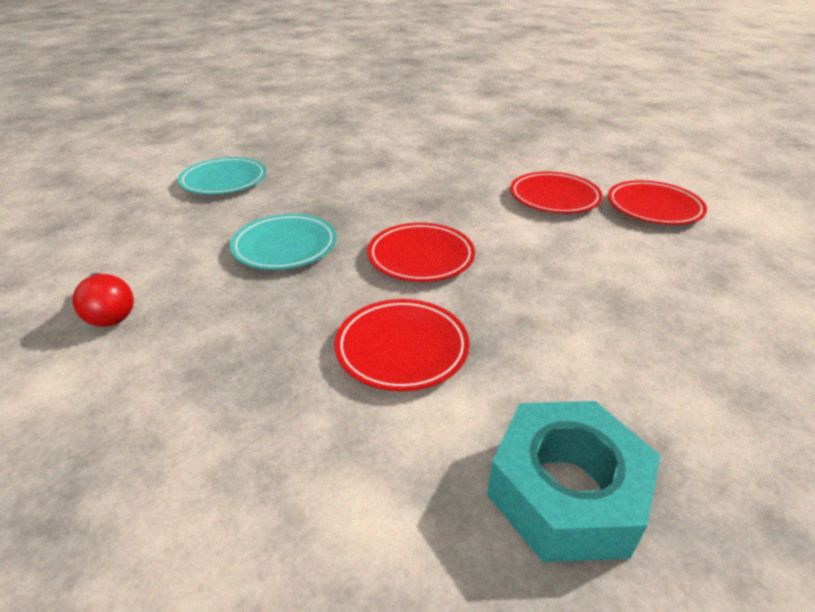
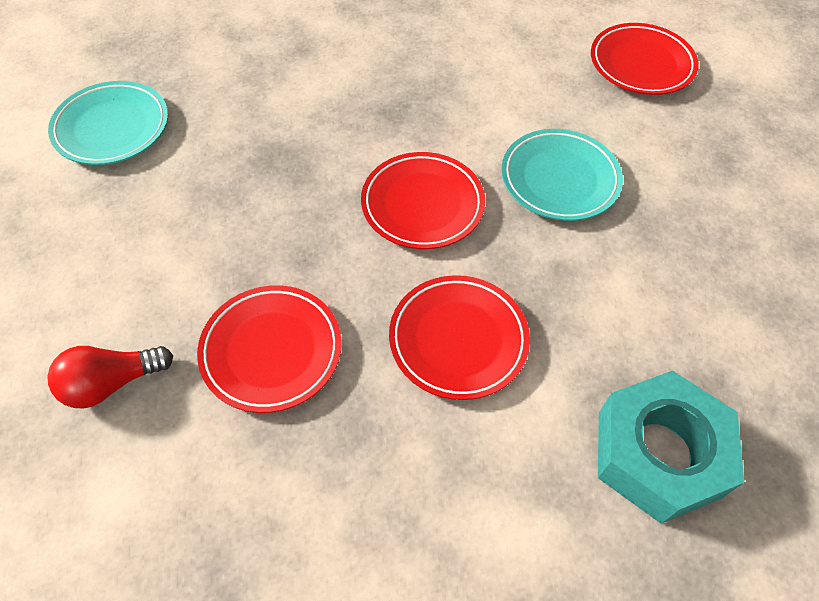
camera: 20 degrees left, 20 degrees up
red light bulb [73,273,134,327] -> red light bulb turned 120 degrees clockwise [47,346,173,409]
turquoise plate [230,214,337,270] -> turquoise plate moved to [501,129,623,221]
red plate [510,172,603,213] -> red plate moved to [197,285,342,413]

